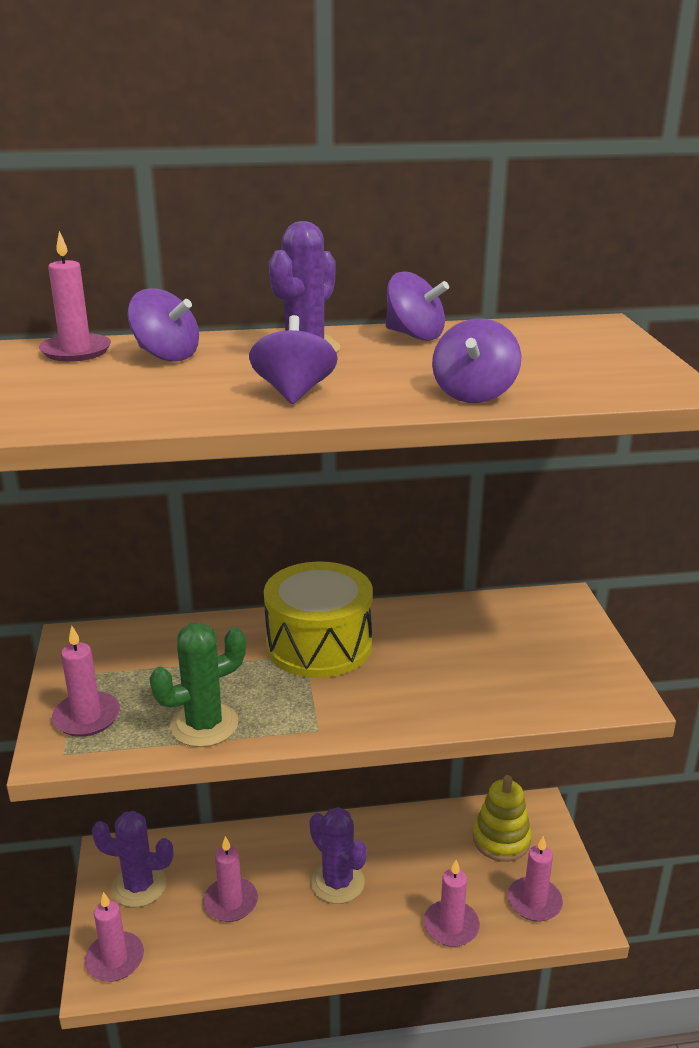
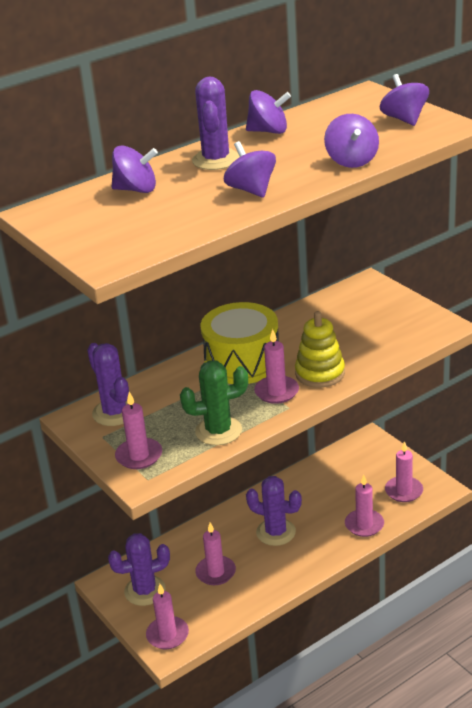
camera: 25 degrees left, 5 degrees up
pink candle [39,231,111,362] -> pink candle moved to [254,329,299,404]
green cactus [150,623,246,747] -> green cactus turned 45 degrees clockwise [180,360,248,445]
yellow stacking toy [473,775,532,862] -> yellow stacking toy moved to [295,311,345,388]
none -> purple cactus [87,343,129,426]
none -> purple spinning top [380,74,429,126]

